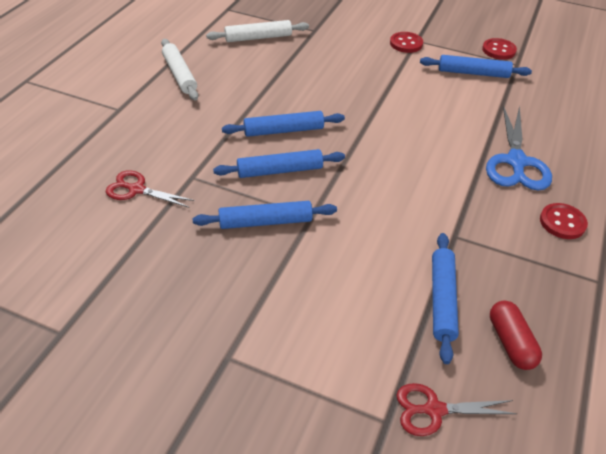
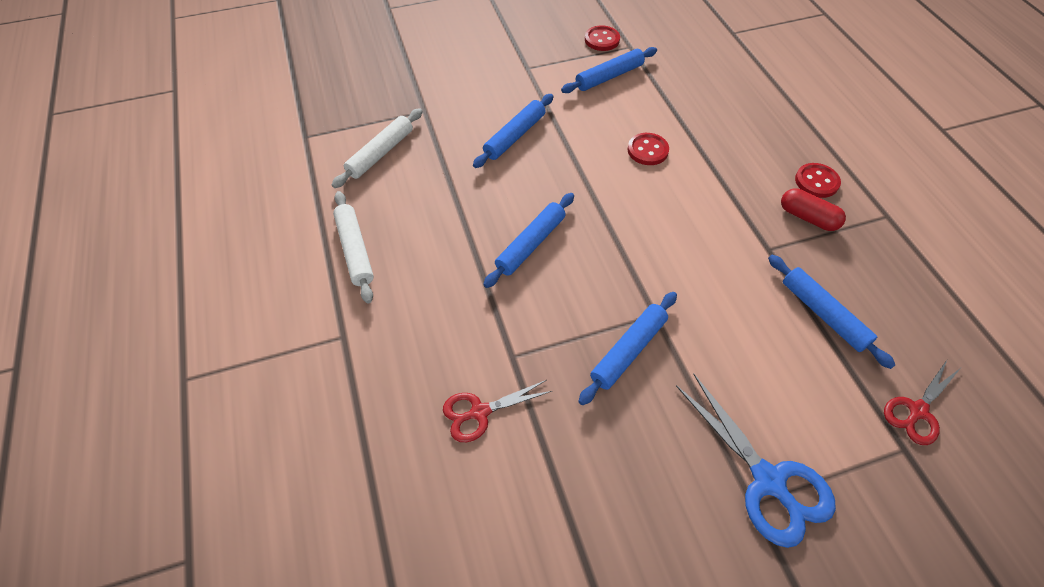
camera: 40 degrees left, 10 degrees up
white rolling pin [161,39,198,101] -> white rolling pin turned 45 degrees clockwise [333,191,374,303]
blue rolling pin [213,149,345,178] -> blue rolling pin moved to [473,94,553,168]
red button [390,32,423,53] -> red button moved to [628,133,669,165]
blue scissors [486,106,552,191] -> blue scissors moved to [676,373,836,548]
red capsule [490,301,542,370] -> red capsule moved to [781,188,846,231]

